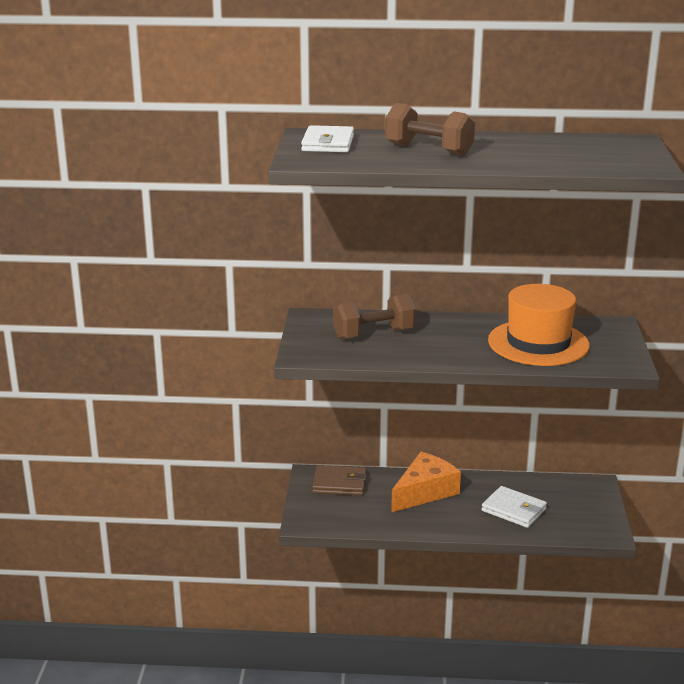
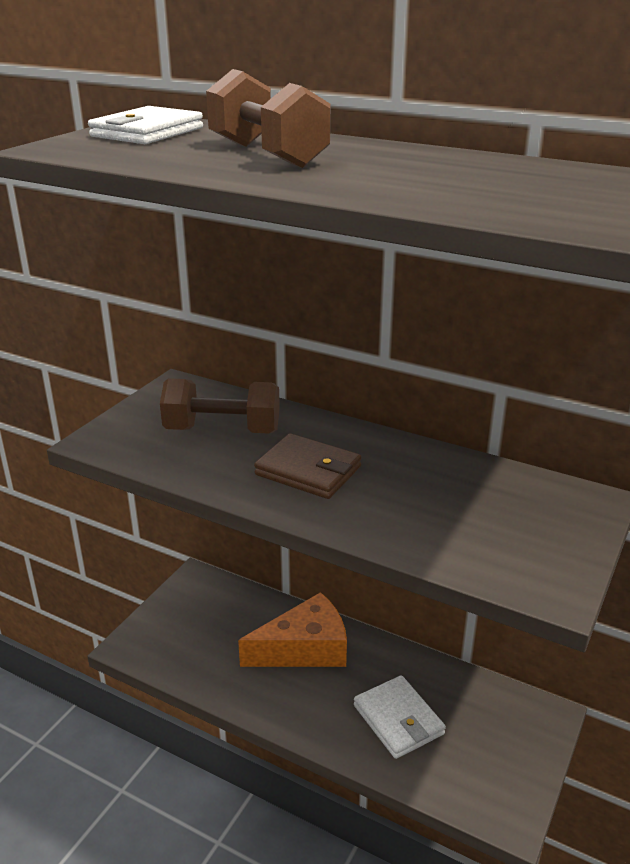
camera: 25 degrees right, 5 degrees up
brown wallet [312,465,367,495] -> brown wallet moved to [254,433,362,499]
orange hat [488,284,590,366] -> none

